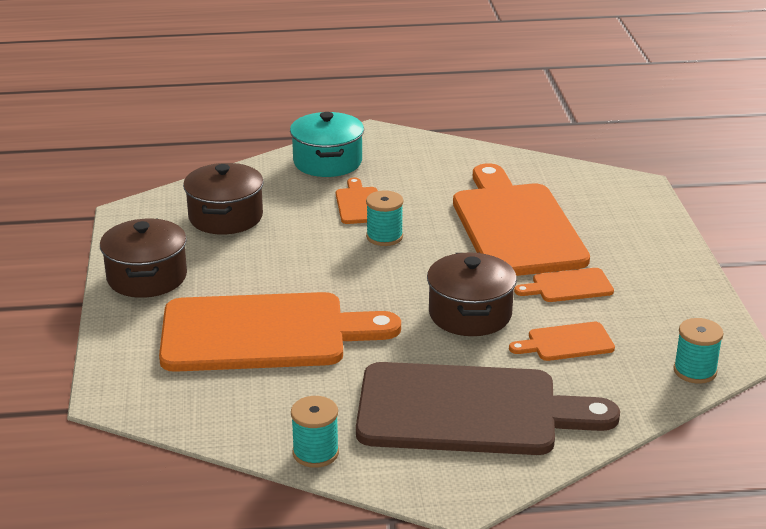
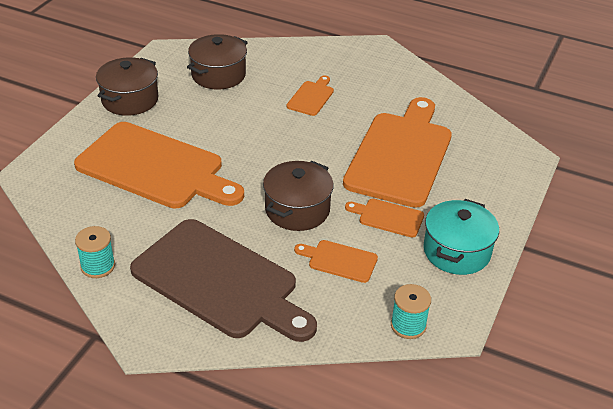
camera: 30 degrees right, 10 degrees up
turquoise pot [290,112,364,177] -> turquoise pot moved to [423,199,499,275]
turquoise spool [366,190,403,246] -> none

